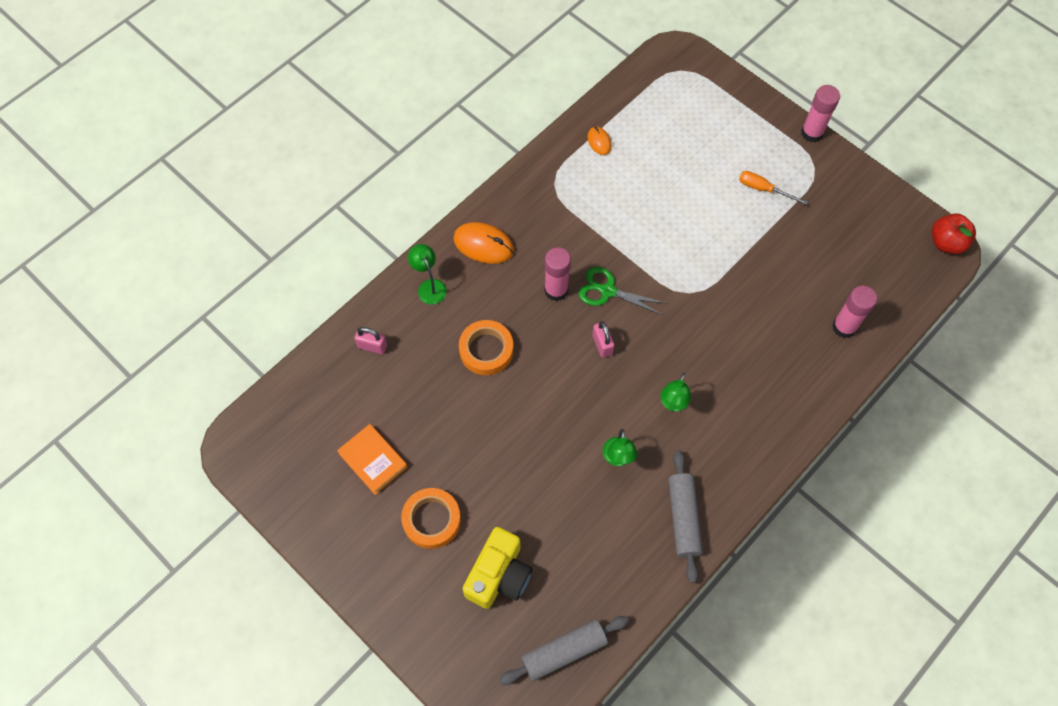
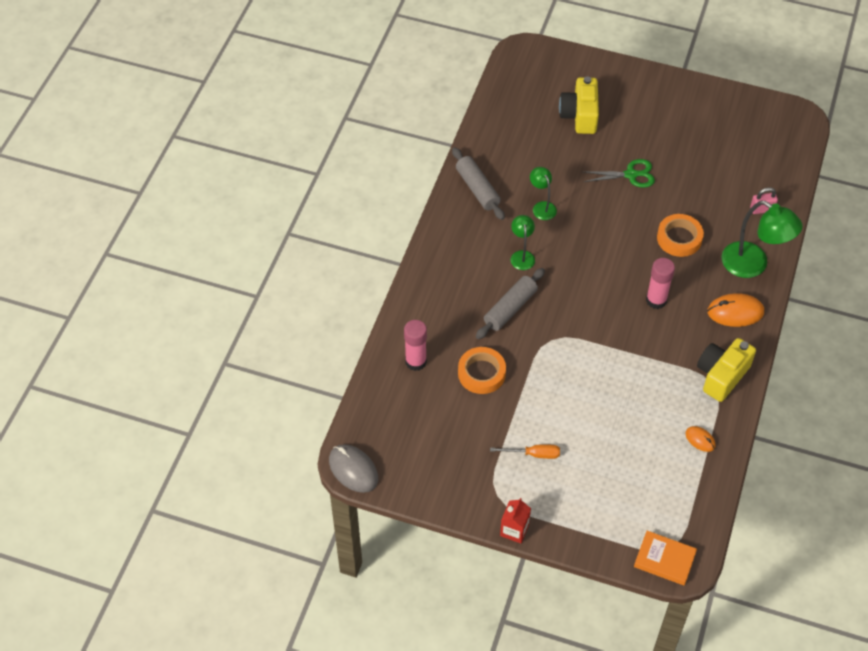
camera: 155 degrees right, 10 degrees down
orange book [337,424,408,495] -> orange book moved to [634,531,697,586]
orange tape [401,488,461,549] -> orange tape moved to [458,347,506,394]
green lamp [408,244,447,304] -> green lamp [721,201,803,278], size x1.85
grey rolling pin [499,616,629,685] -> grey rolling pin moved to [476,268,545,339]
green scissors [579,267,667,315] -> green scissors moved to [583,159,655,188]
pink padlock [592,321,614,358] -> none
pink glue stick [801,85,840,143] -> red carton [500,498,531,543]
red apple [932,213,976,254] -> grey mouse [329,444,378,493]
none -> yellow camera [697,338,756,402]

